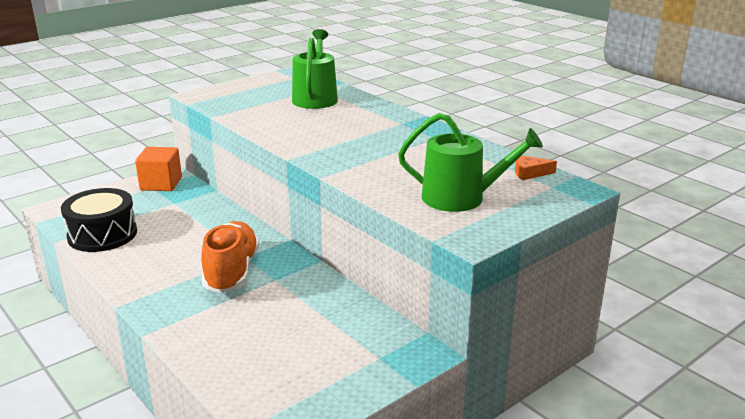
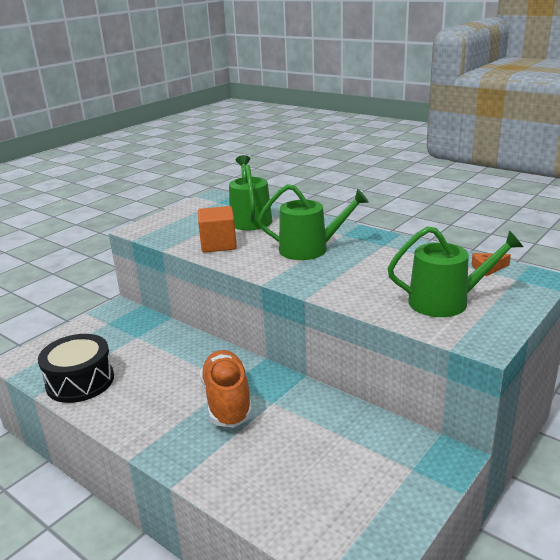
camera: 10 degrees left, 0 degrees up
orange cube [135,147,182,191] -> orange cube moved to [198,206,237,253]
none -> green watering can [258,184,369,260]

